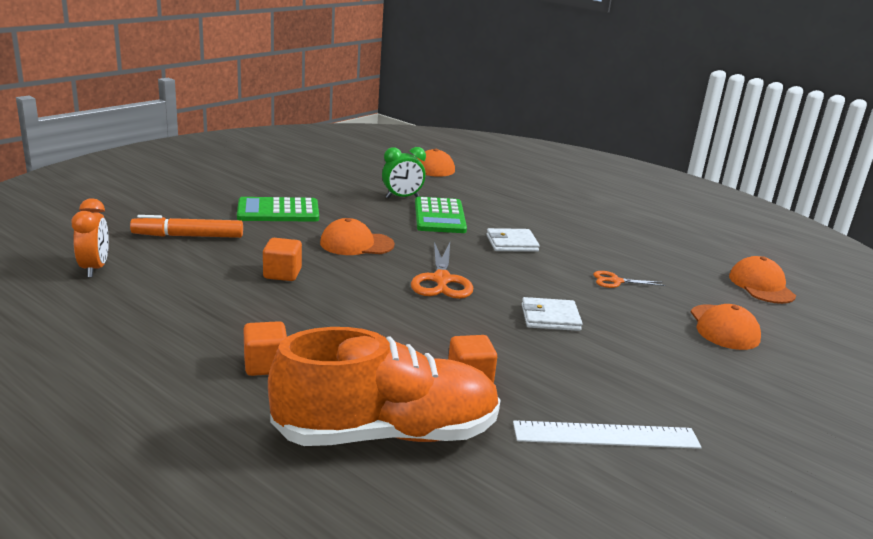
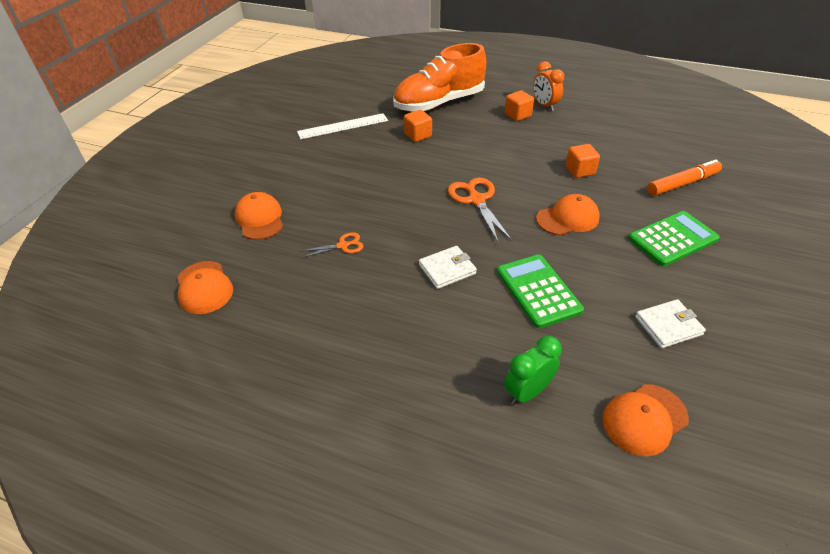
camera: 165 degrees right, 20 degrees up
orange clock [71,198,109,278] -> orange clock moved to [533,61,564,111]
green clock [382,147,426,198] -> green clock moved to [504,336,562,405]
white wallet [522,297,582,331] -> white wallet moved to [635,299,706,348]

